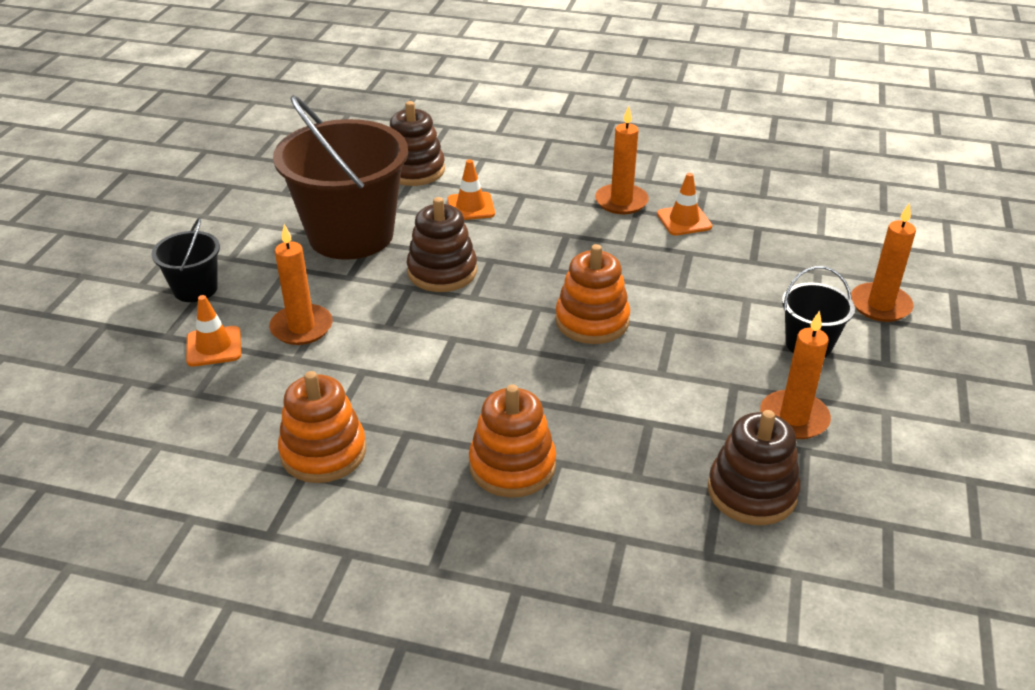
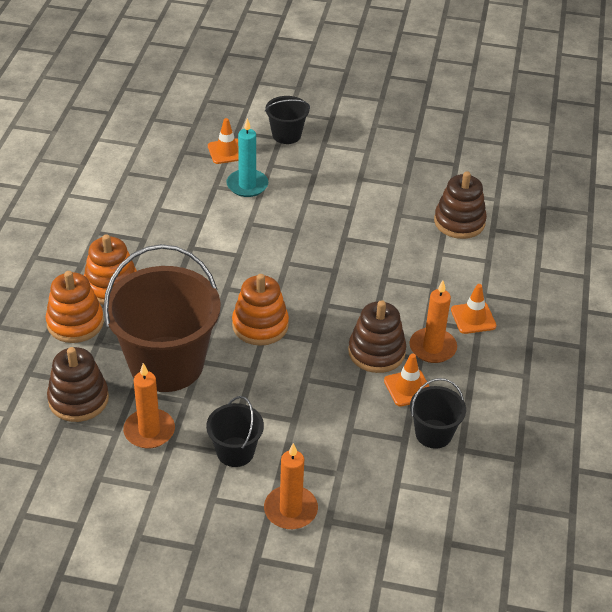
camera: 85 degrees right, 5 degrees up
orange candle [269,224,333,345] -> turquoise candle [226,118,268,197]
brown bucket [273,95,408,260] -> brown bucket moved to [104,244,221,392]
orange stacking toy [278,371,366,483] -> orange stacking toy moved to [45,271,104,343]
brown stacking toy [407,197,477,292] -> brown stacking toy moved to [348,300,406,373]
orange traffic cone [447,159,495,220] -> orange traffic cone moved to [451,284,497,334]
none -> black bucket [410,378,466,449]

